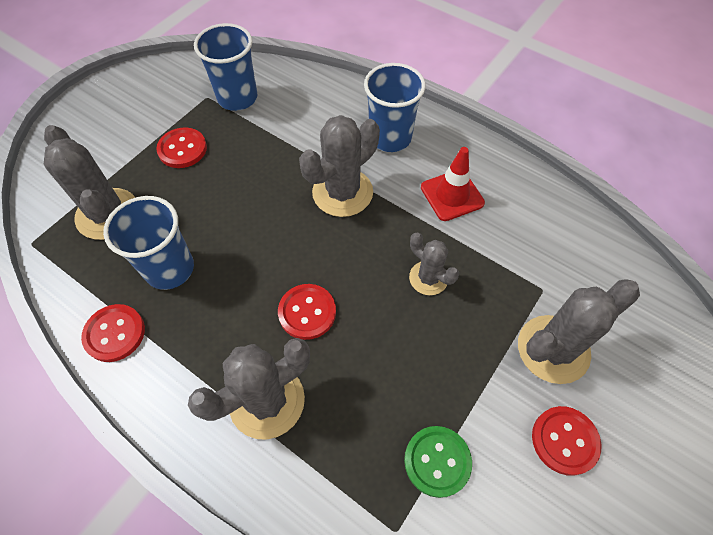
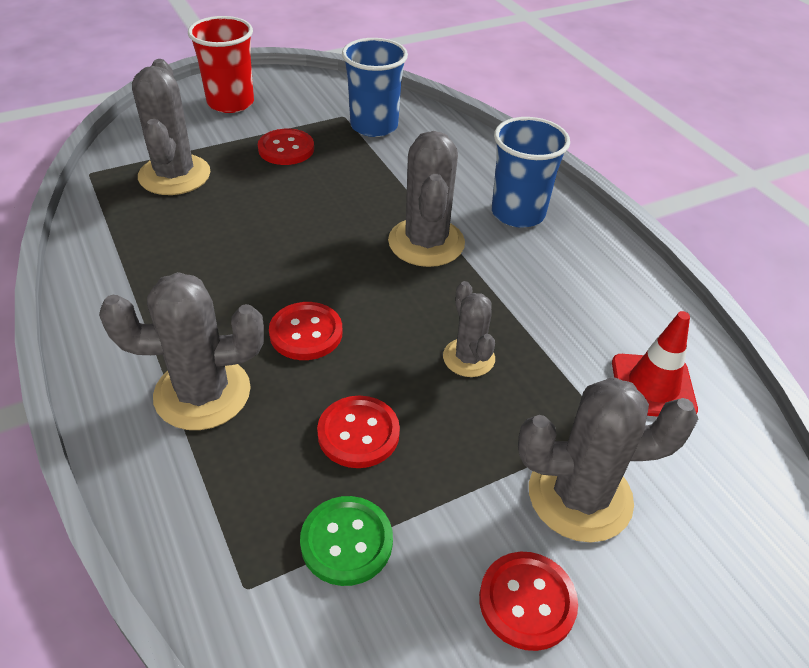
camera: 25 degrees right, 15 degrees down
red button [81,304,145,362] -> red button moved to [317,396,400,468]
blue cup [103,196,194,290] -> none
grey cactus [299,115,380,217] -> grey cactus turned 75 degrees counterclockwise [388,131,465,267]
red traffic cone [421,147,485,221] -> red traffic cone moved to [612,311,698,417]
none -> red cup [188,16,254,113]

